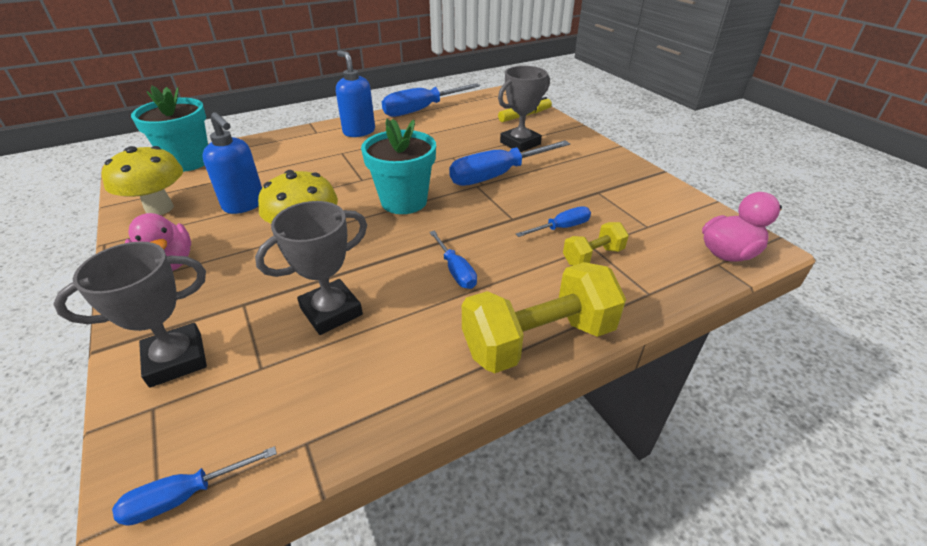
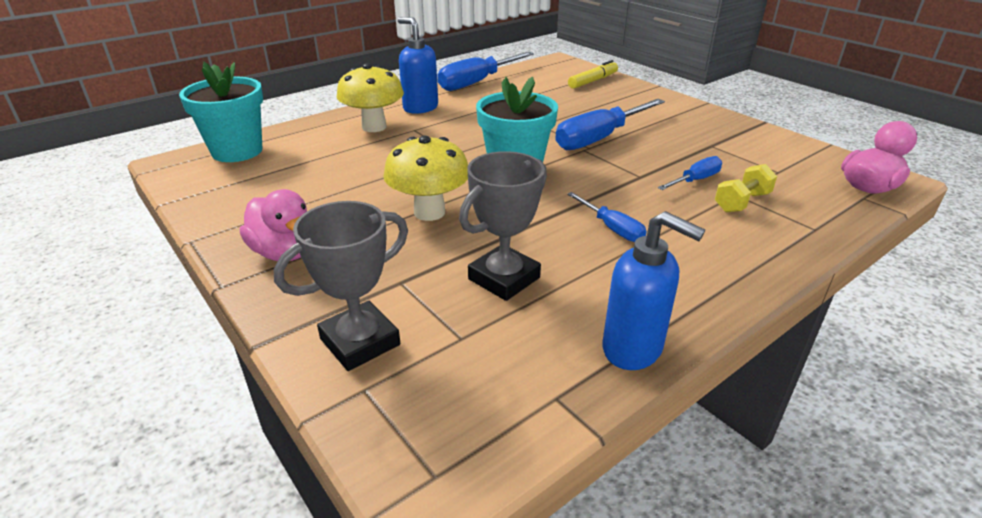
camera: 10 degrees left, 5 degrees down
yellow mushroom [101,146,183,215] -> yellow mushroom moved to [337,63,404,132]
blue screwdriver [112,446,277,526] -> none
blue soap dispenser [202,112,262,214] -> blue soap dispenser moved to [602,211,705,370]
yellow dumbbell [462,262,626,373] -> none
grey trophy [498,66,550,152] -> none

